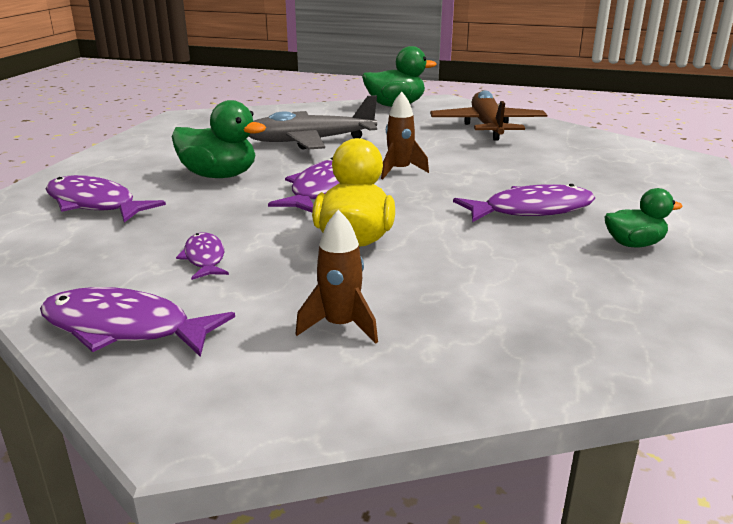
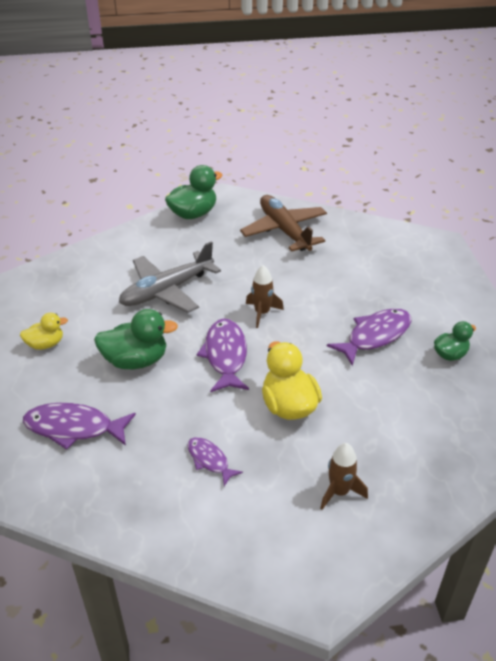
camera: 25 degrees left, 15 degrees up
purple fish [40,287,235,357] -> none
none -> yellow duck [20,313,68,350]

